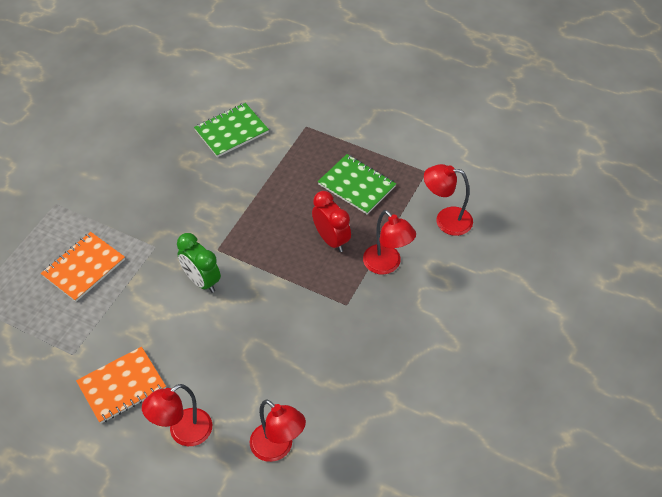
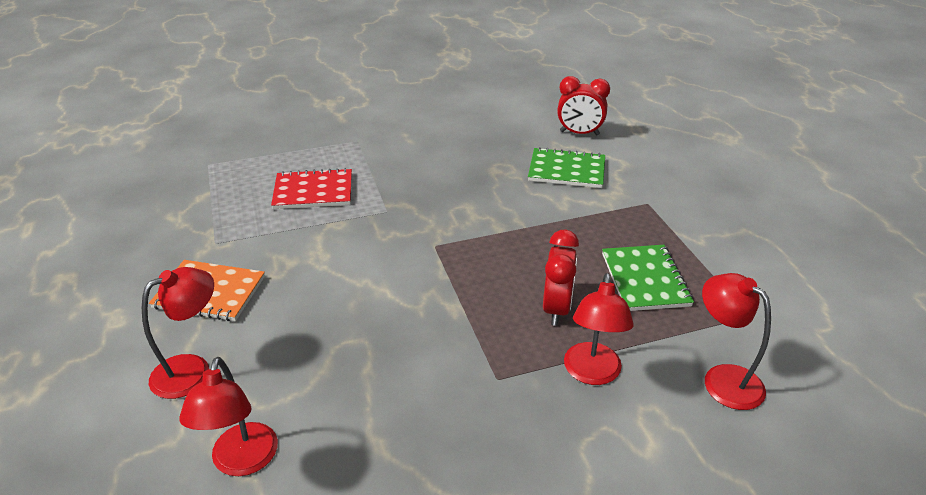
camera: 45 degrees right, 15 degrees down
orange notebook [41,232,125,302] -> red notebook [271,168,352,209]
red lamp [142,384,212,446] -> red lamp turned 135 degrees clockwise [142,267,214,399]
green clock [177,233,221,293] -> none
none -> red clock [557,76,610,136]

